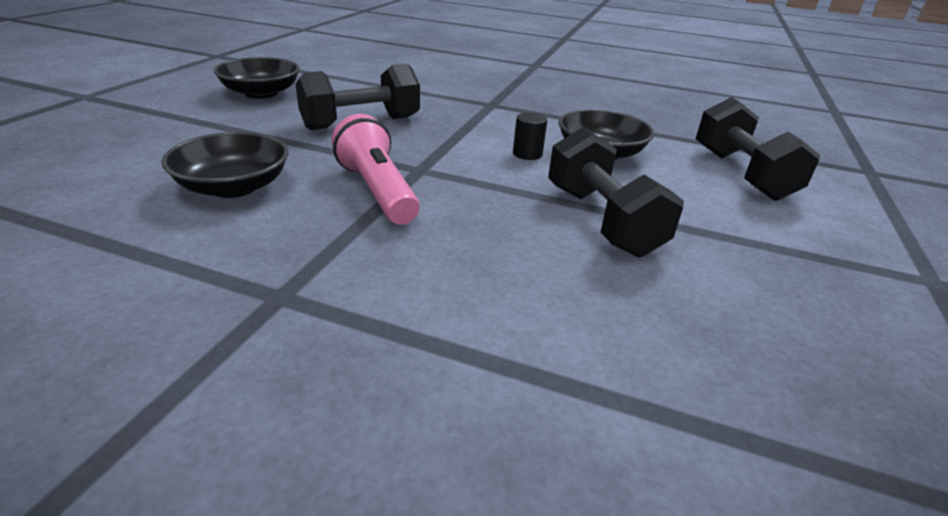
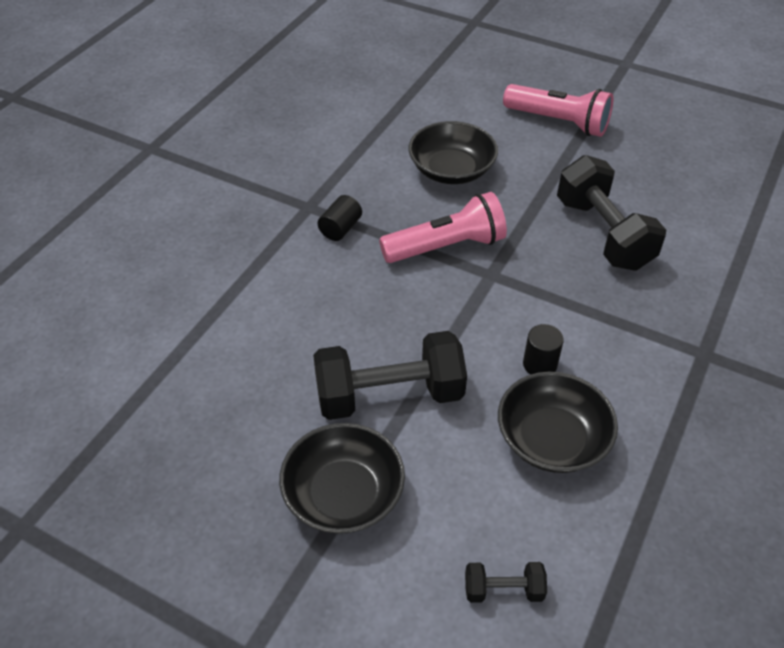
camera: 100 degrees right, 15 degrees up
black bowl [214,57,300,99] -> black bowl moved to [279,423,405,534]
black dumbbell [695,97,820,201] -> black dumbbell [465,562,547,603], size x0.46
none -> black cylinder [318,195,362,241]
none -> pink flashlight [503,84,613,137]

